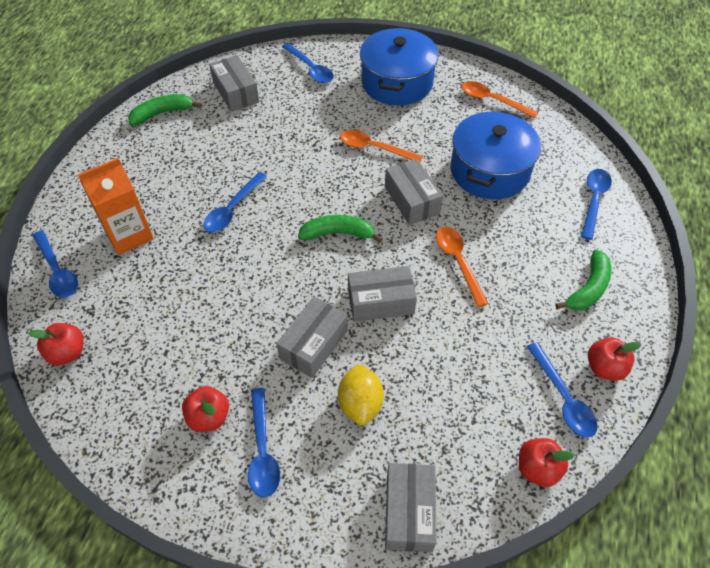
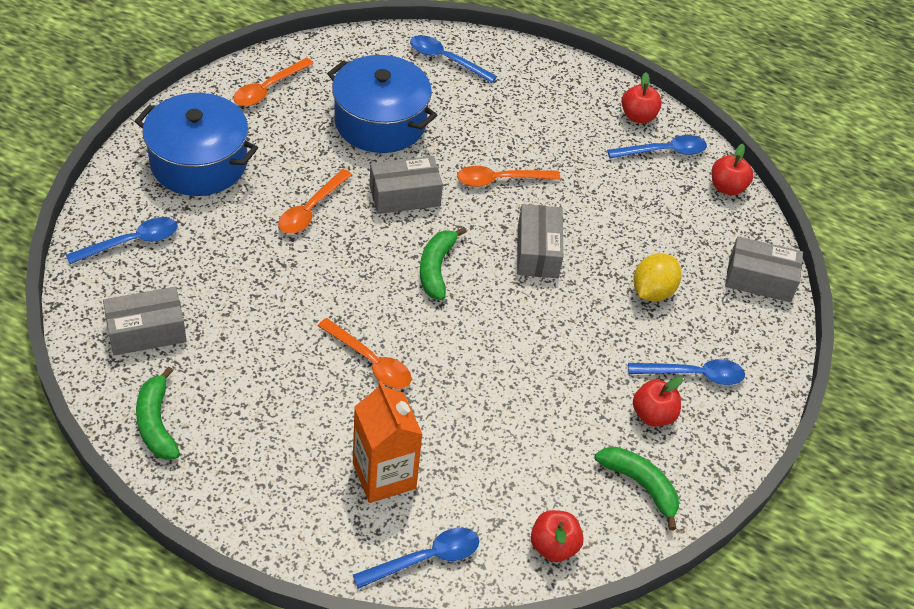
camera: 85 degrees left, 5 degrees down
blue spoon [204,172,267,232] -> orange spoon [318,318,412,389]
grey box [277,297,348,378] -> none
yellow lemon [338,363,384,426] -> yellow lemon turned 60 degrees counterclockwise [633,253,682,301]
green banana [555,249,611,311] -> green banana moved to [595,447,679,530]

